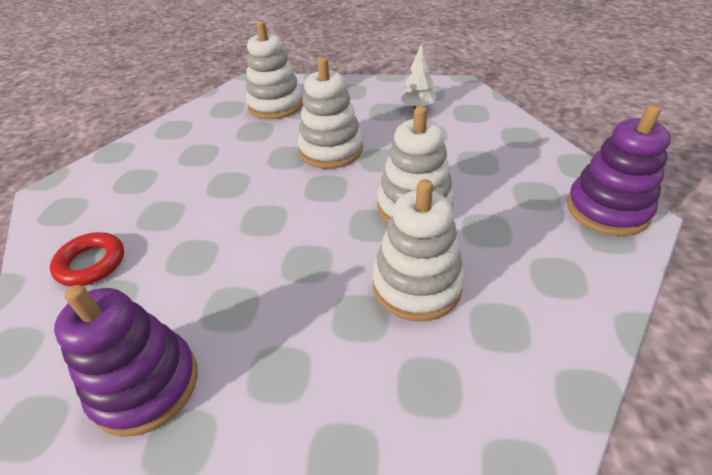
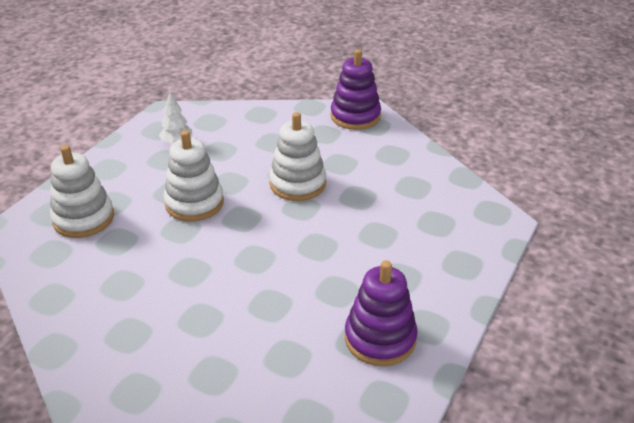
camera: 70 degrees left, 5 degrees down
red ring [50,232,124,287] -> none
white stacking toy [372,179,465,321] -> none

